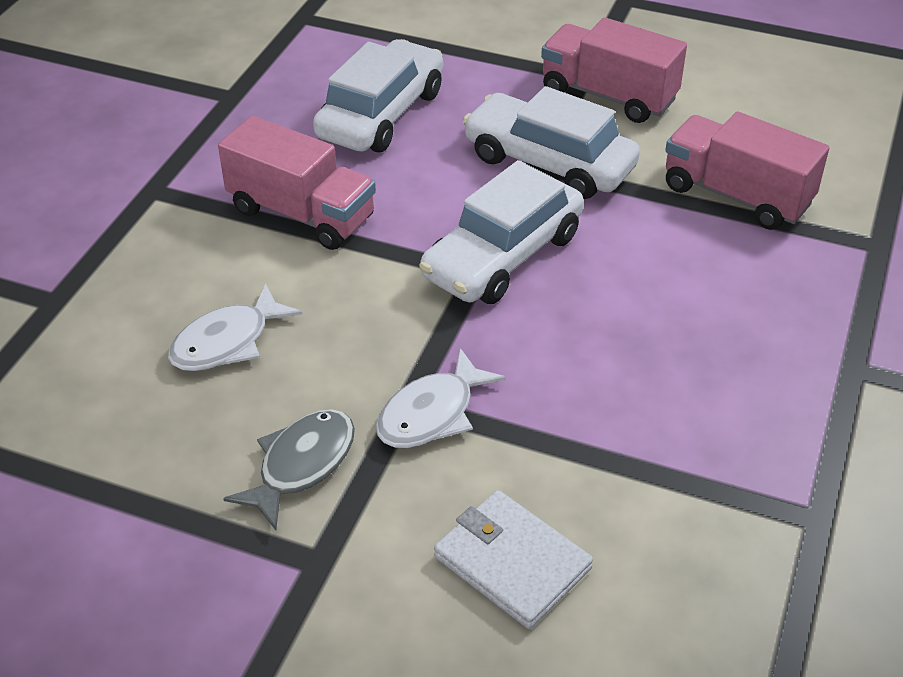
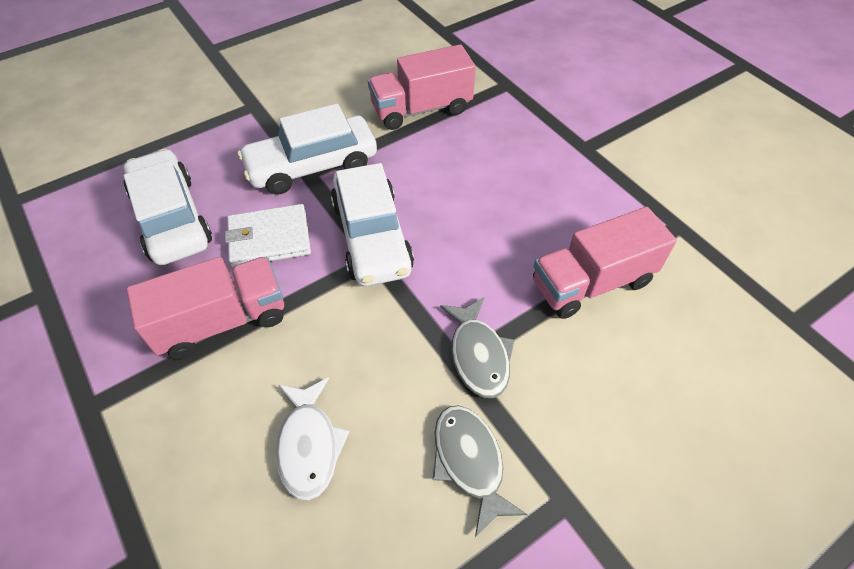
camera: 55 degrees left, 10 degrees up
white fish [376,348,506,448] -> grey fish [440,297,515,398]
white wallet [434,490,593,629] -> white wallet moved to [225,204,311,267]
pink truck [541,17,687,123] -> pink truck moved to [533,207,677,319]

